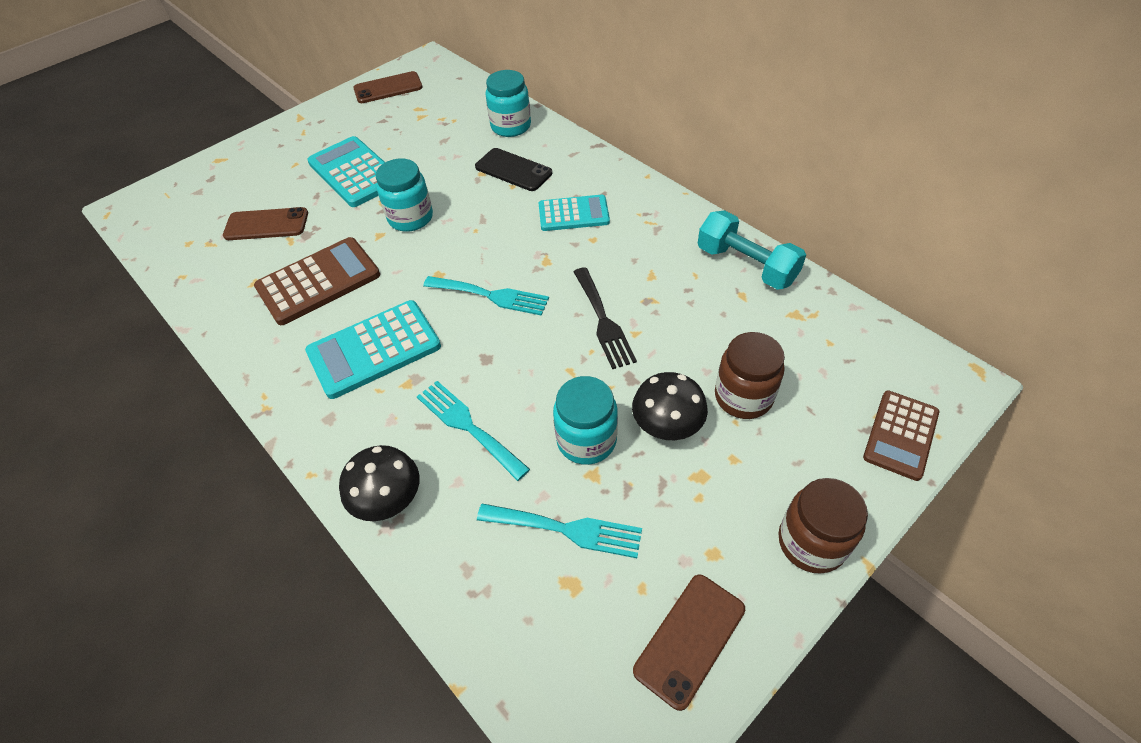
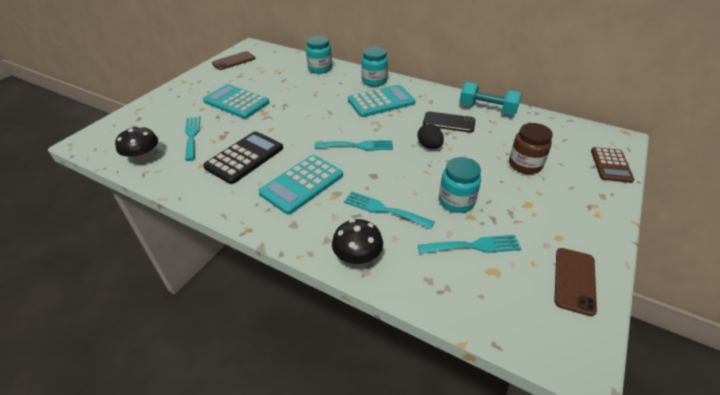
camera: 20 degrees left, 10 degrees down
brown phone [223,207,308,240] -> turquoise fork [185,116,200,161]
brown calculator [254,237,380,325] -> black calculator [203,131,283,184]
turquoise jar [376,159,433,232] -> turquoise jar moved to [362,47,388,86]
black phone [475,148,552,191] -> black phone moved to [423,111,475,133]
turquoise calculator [539,195,610,231] -> turquoise calculator [348,85,415,117], size x1.50
black fork [574,267,637,369] -> black egg [417,124,444,149]
black mushroom [632,372,708,440] -> black mushroom moved to [115,126,158,162]
brown jar [778,478,868,574] -> none

